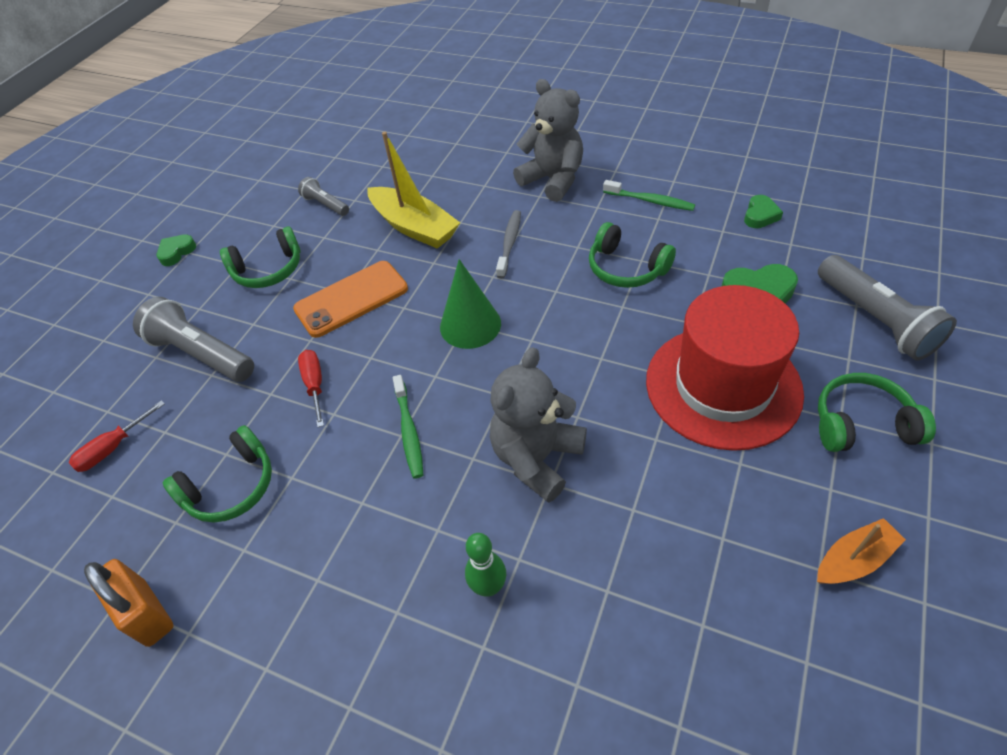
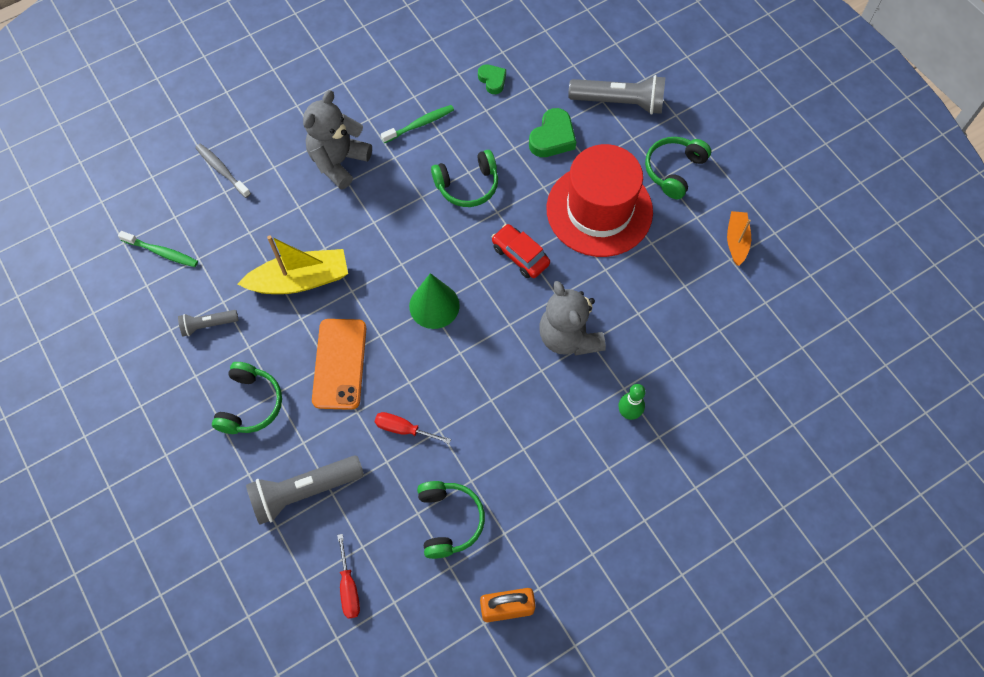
camera: 60 degrees left, 15 degrees up
green heart [156,235,196,266] -> none
green toothbrush [393,375,423,479] -> green toothbrush moved to [118,231,198,267]
grey toothbrush [496,210,521,278] -> grey toothbrush moved to [195,144,251,198]
grey teddy bear [513,79,583,202] -> grey teddy bear turned 45 degrees counterclockwise [303,90,372,189]
none -> red car [491,224,550,278]

